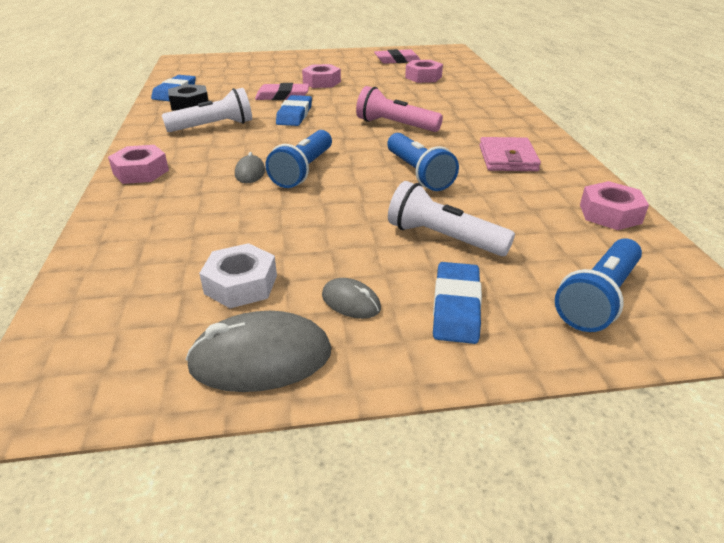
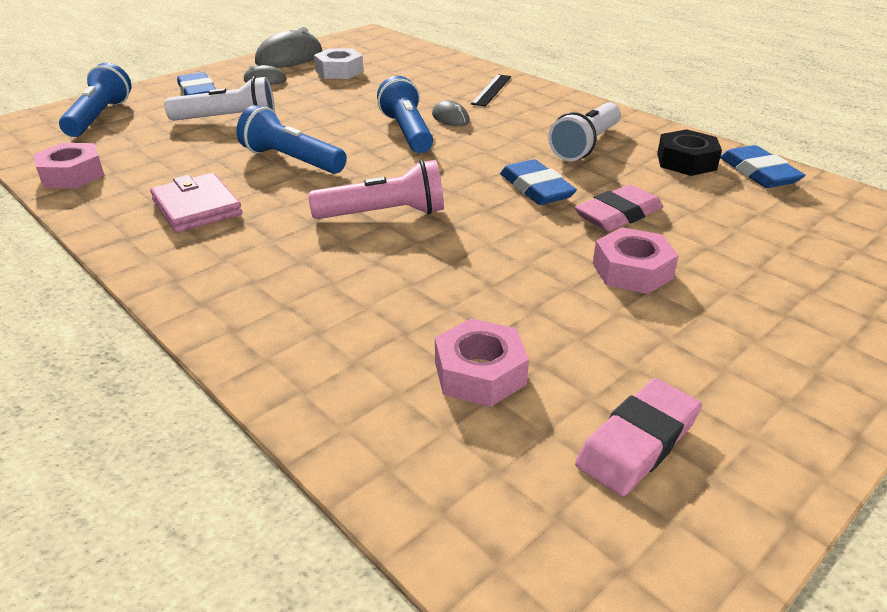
camera: 145 degrees right, 0 degrees up
pink nut [108,145,169,184] -> none
none -> black ruler [471,74,511,106]

